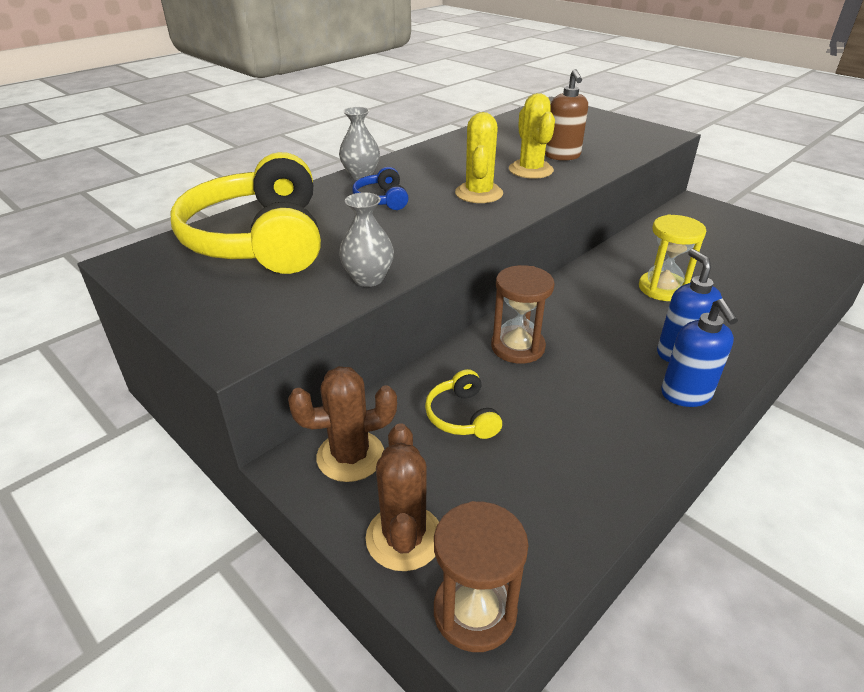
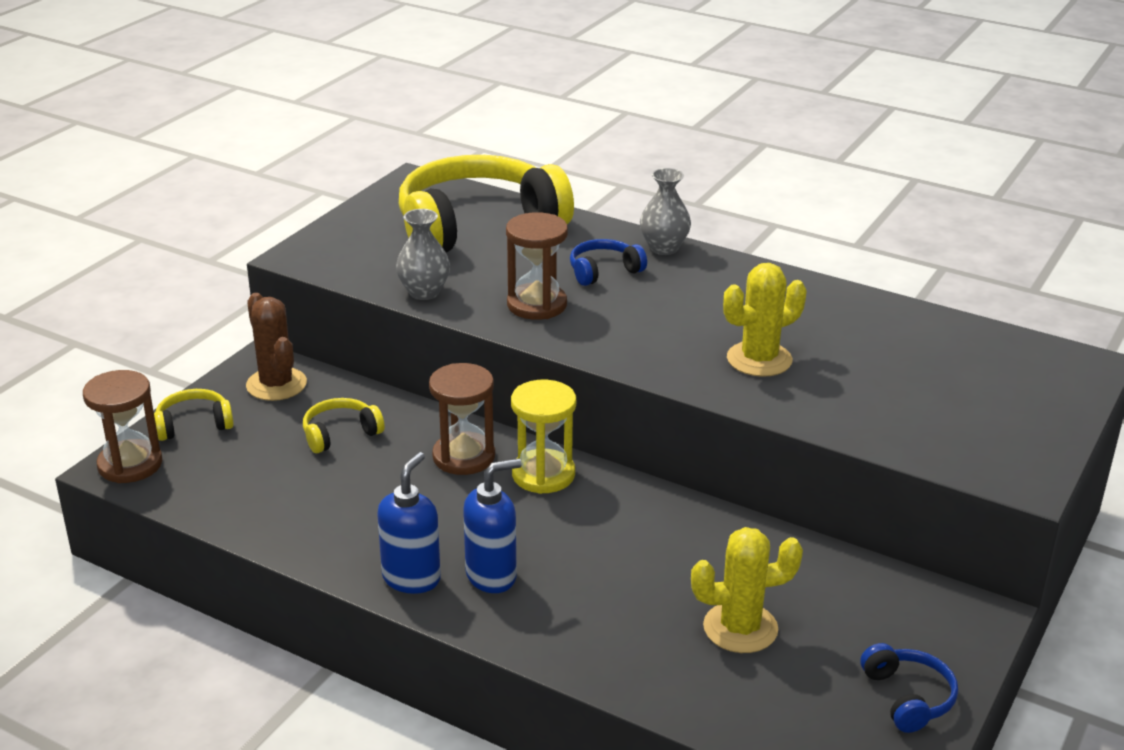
camera: 75 degrees right, 5 degrees down
brown cactus [366,423,439,571] -> yellow headphones [154,389,234,441]
yellow cactus [455,112,503,203] -> yellow cactus moved to [691,527,803,653]
brown soap dispenser [545,69,588,161] -> none
yellow hourglass [639,215,706,301] -> yellow hourglass moved to [511,380,576,494]
blue soap dispenser [661,299,738,407] -> blue soap dispenser turned 135 degrees clockwise [377,452,441,594]
none -> brown hourglass [506,212,568,320]
none -> blue headphones [860,643,958,733]

